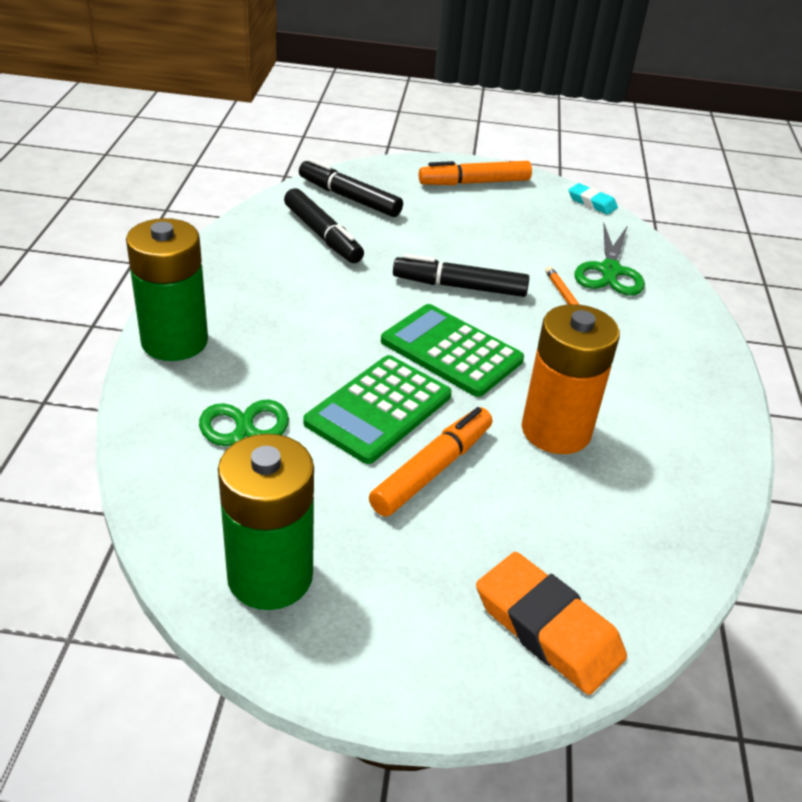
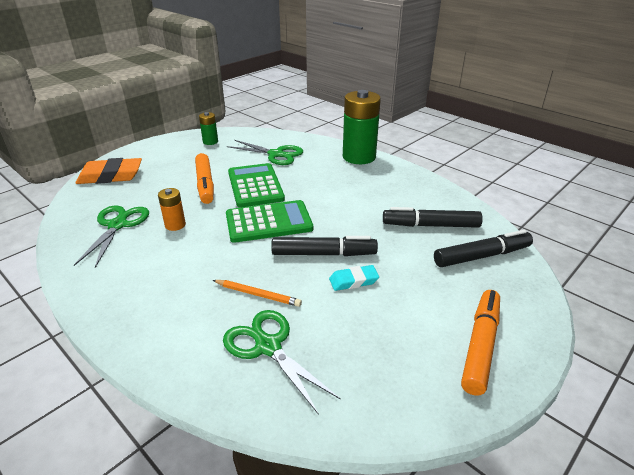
camera: 130 degrees right, 5 degrees down
green battery [218,434,314,610] -> green battery [199,112,218,145], size x0.48
black marker [393,254,529,297] -> black marker turned 45 degrees clockwise [271,236,378,256]
orange battery [522,304,620,454] -> orange battery [158,188,186,231], size x0.48
turquoise eraser [568,183,618,215] -> turquoise eraser moved to [329,265,379,291]
none -> green scissors [74,205,149,268]

